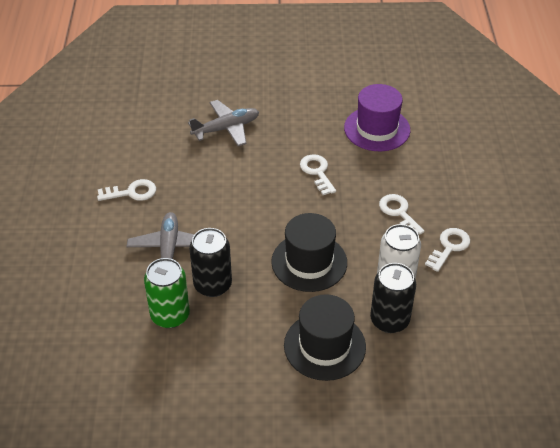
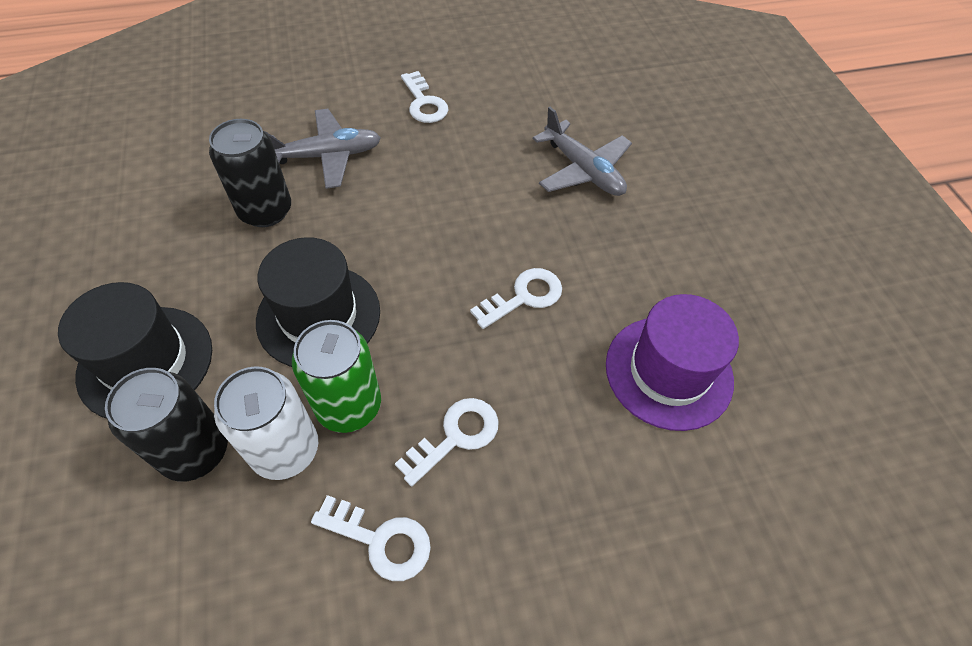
camera: 75 degrees right, 10 degrees up
green can [144,258,190,328] -> green can moved to [292,320,381,433]

